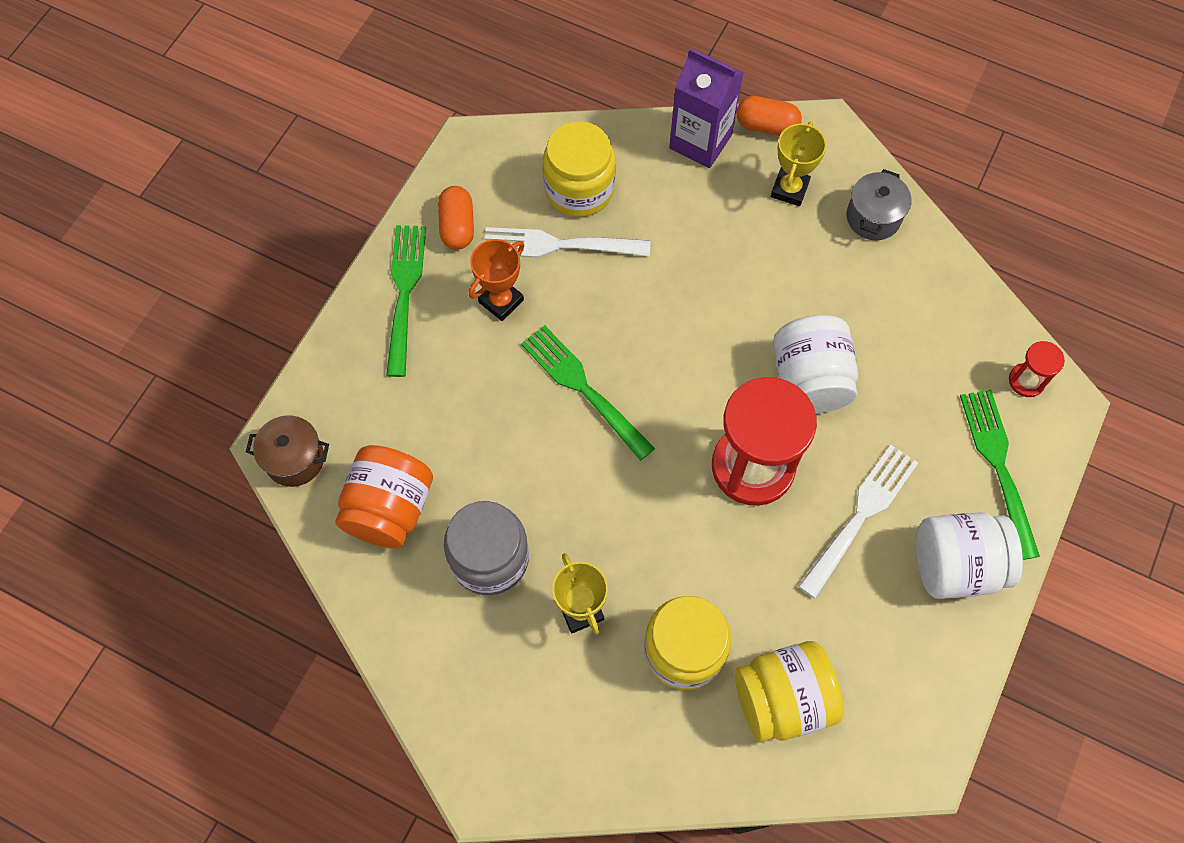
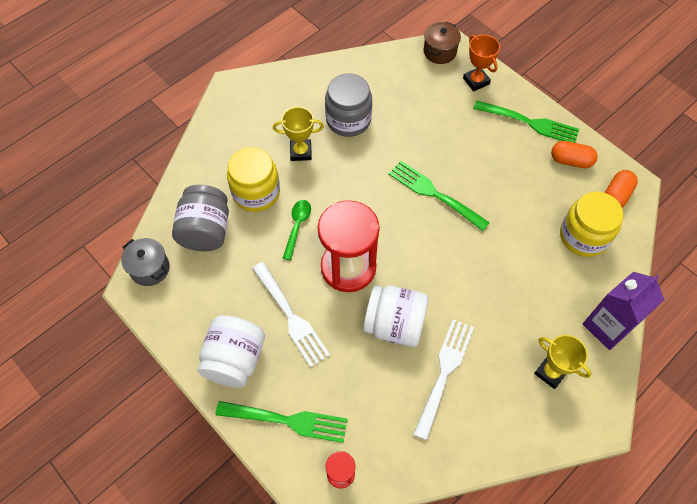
camera: 110 degrees right, 5 degrees down
orange jar [335,445,433,548] -> none
orange trophy [468,239,524,321] -> orange trophy moved to [463,35,500,91]
white fork [485,227,650,258] -> white fork moved to [413,319,474,440]
green fork [521,325,655,461] -> green fork turned 120 degrees counterclockwise [389,161,490,231]
yellow jar [735,641,844,742] -> grey jar [172,185,229,251]
orange capsule [736,96,802,136] -> orange capsule moved to [605,170,638,207]
grey pot [847,169,911,240] -> grey pot moved to [121,238,170,286]
none -> green spoon [283,200,311,260]

